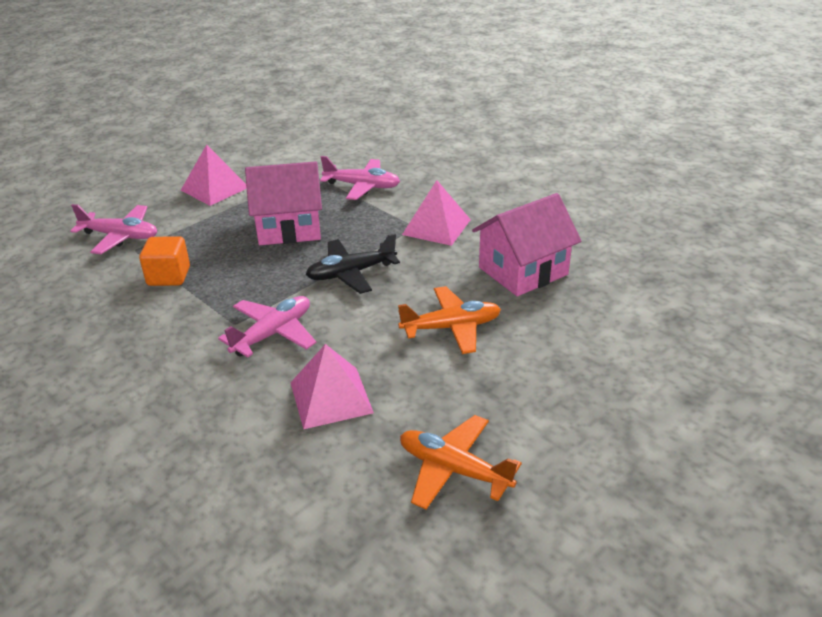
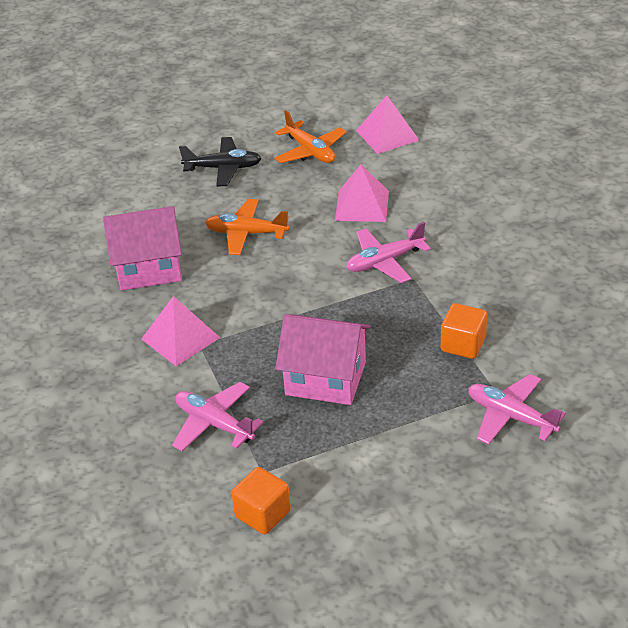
camera: 155 degrees left, 5 degrees up
pink pyramid [181,144,247,206] -> pink pyramid moved to [356,95,420,154]
black plane [306,233,400,294] -> black plane moved to [179,137,262,187]
none -> orange cube [231,467,291,534]

